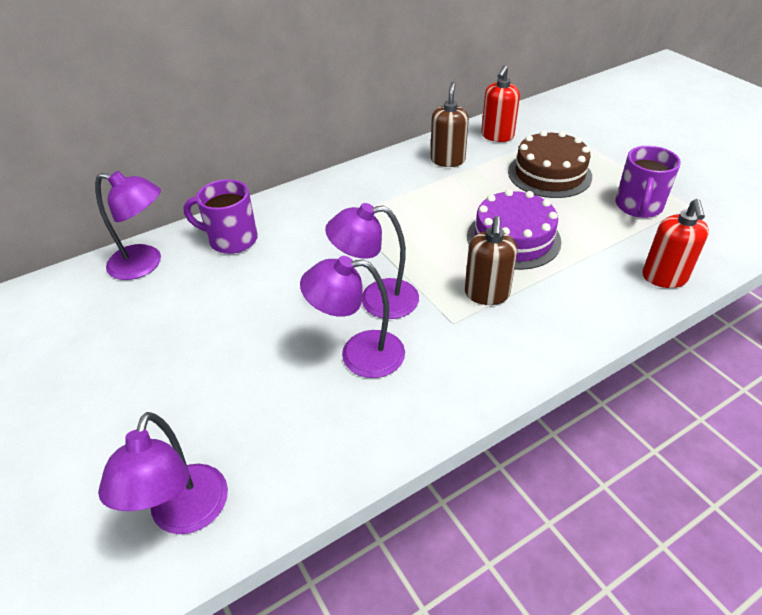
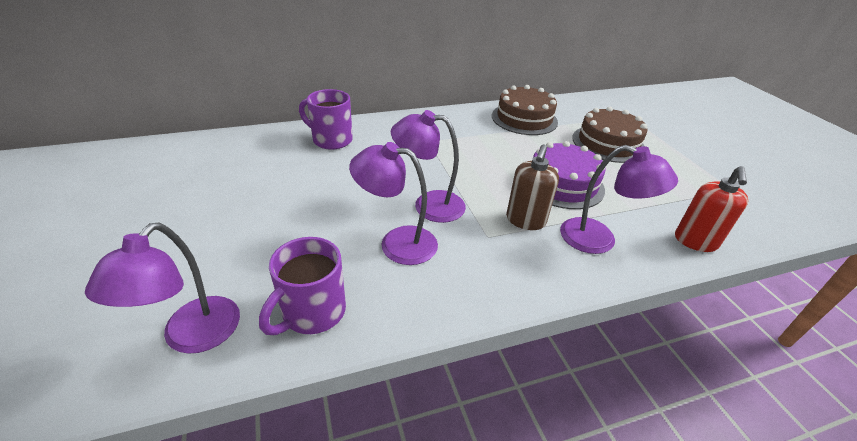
camera: 10 degrees right, 5 degrees down
purple lamp [95,171,161,280] -> purple lamp moved to [560,145,678,254]
brown soap dispenser [430,81,469,167] -> brown cake [492,85,558,135]
red soap dispenser [481,65,520,142] -> none
purple mug [615,146,681,218] -> purple mug moved to [259,237,346,335]

